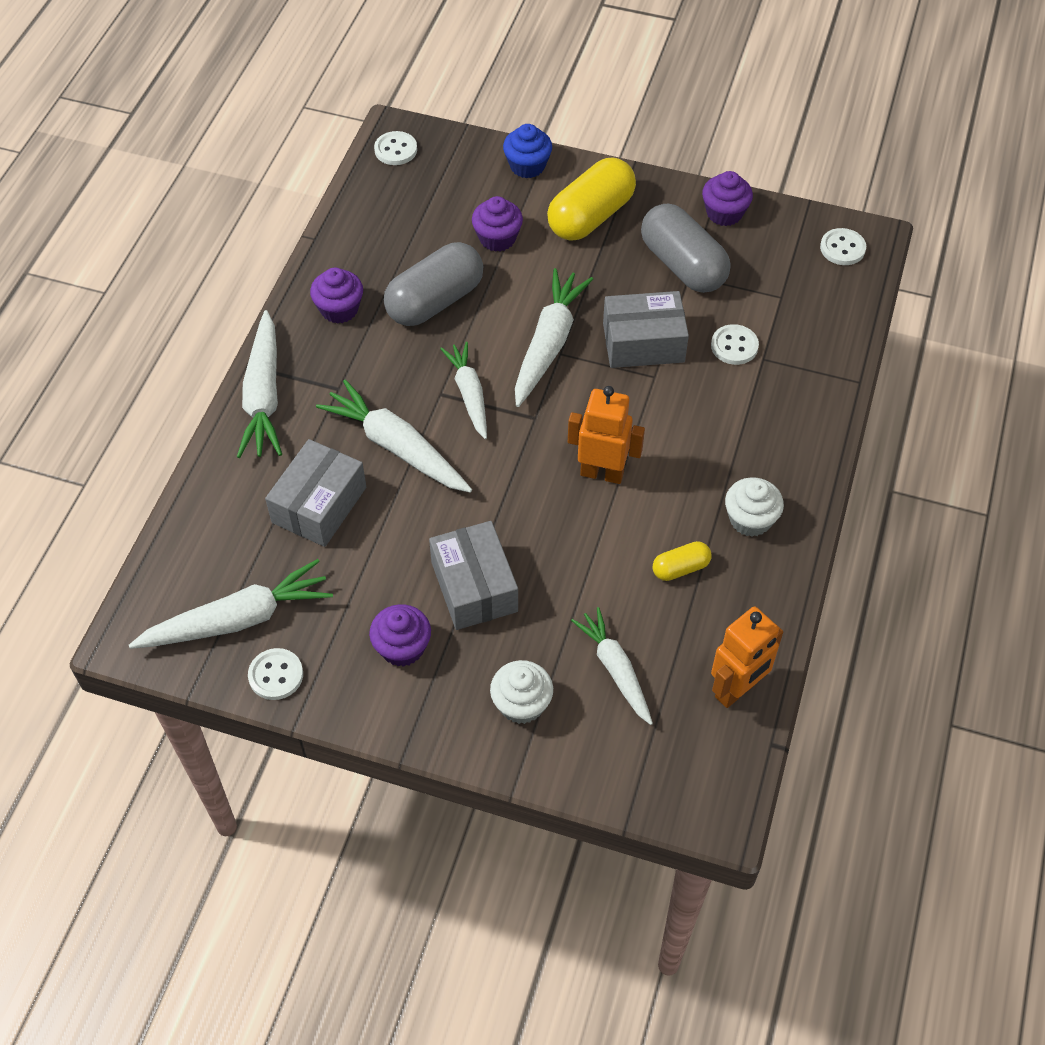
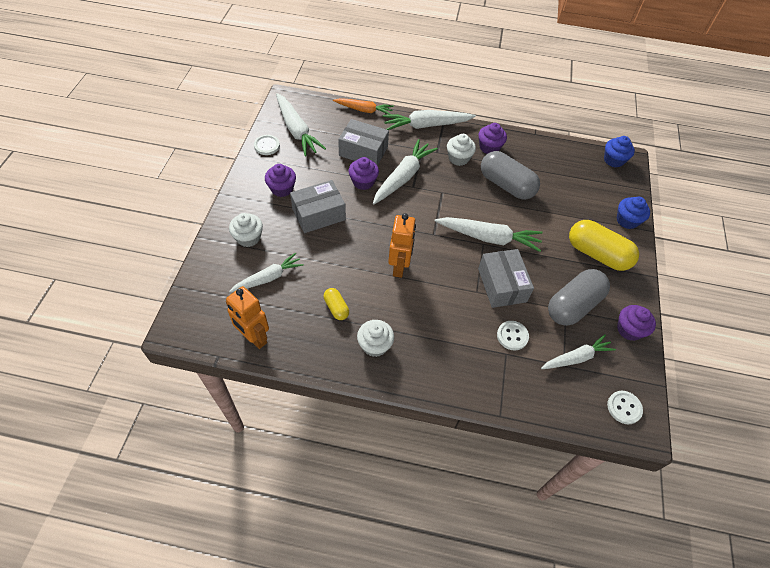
camera: 80 degrees right, 0 degrees up
white button [374,131,417,165] -> blue cupcake [604,136,635,168]
white carrot [440,342,487,439] -> white carrot moved to [541,334,616,369]
purple cupcake [472,196,523,252] -> purple cupcake moved to [348,157,379,190]
none -> orange carrot [333,98,394,115]
none -> white cupcake [447,134,476,166]

